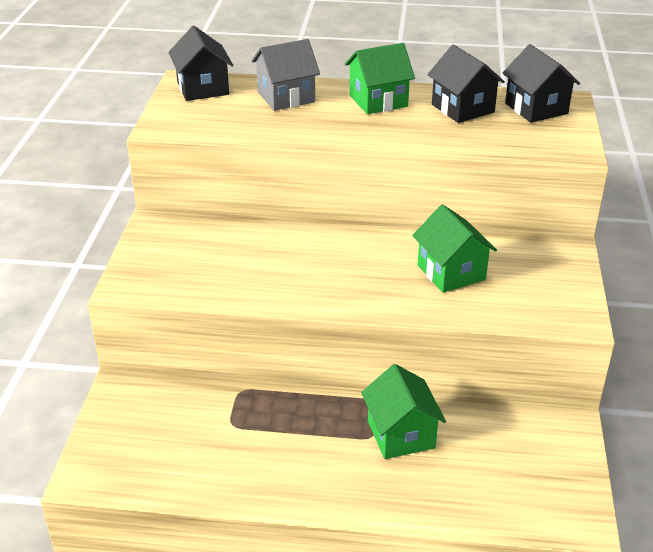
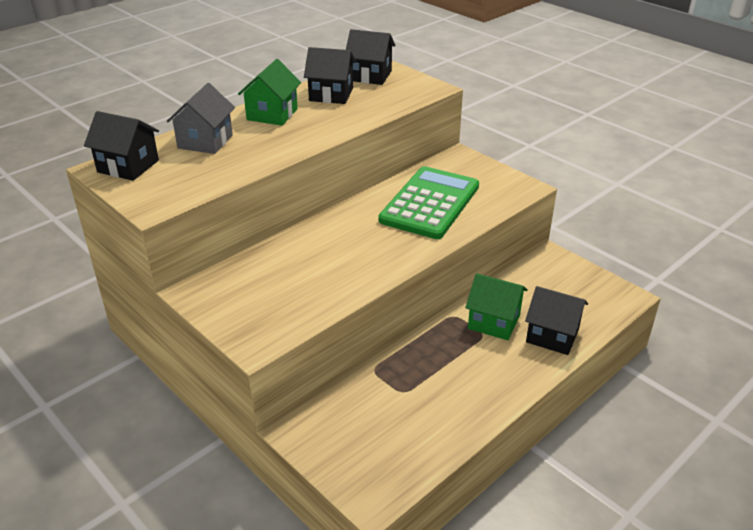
camera: 50 degrees left, 0 degrees up
green house [412,204,497,293] -> green calculator [379,166,479,239]
none -> black house [525,286,588,355]

